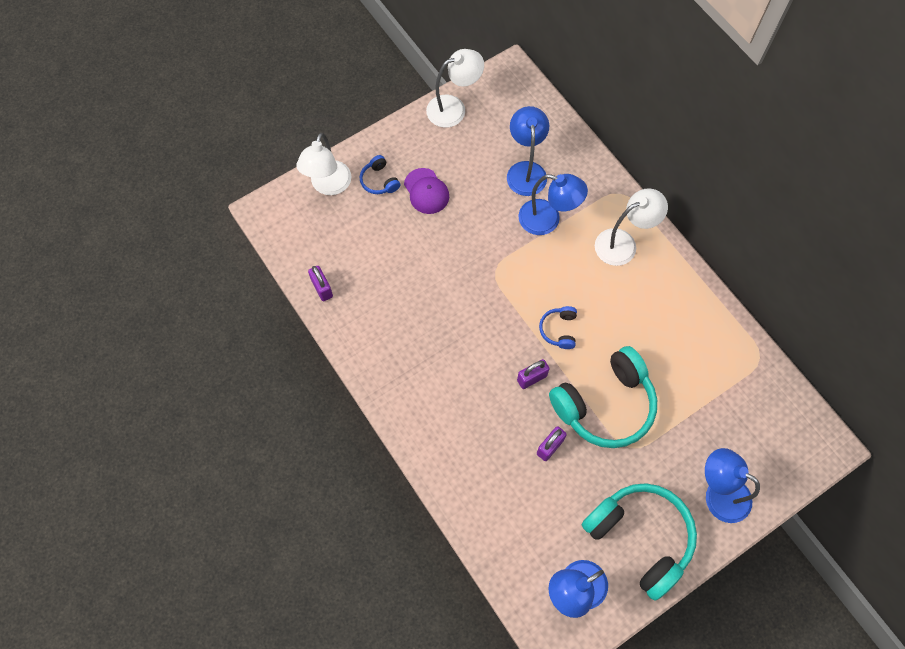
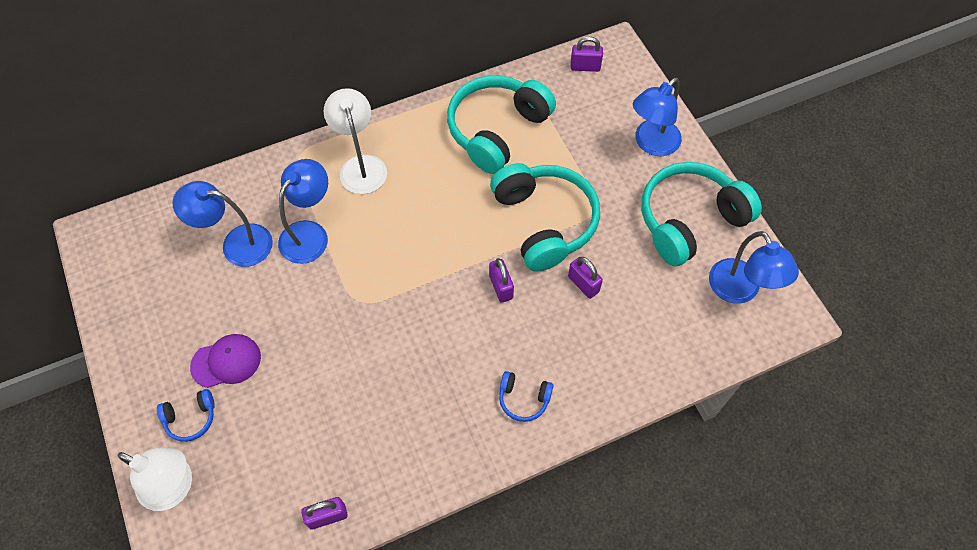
camera: 80 degrees left, 5 degrees down
white lamp [426,49,484,128] -> none
blue headphones [539,306,577,349] -> blue headphones moved to [499,371,554,422]
none -> turquoise headphones [447,75,556,174]
none -> purple padlock [570,36,603,72]

